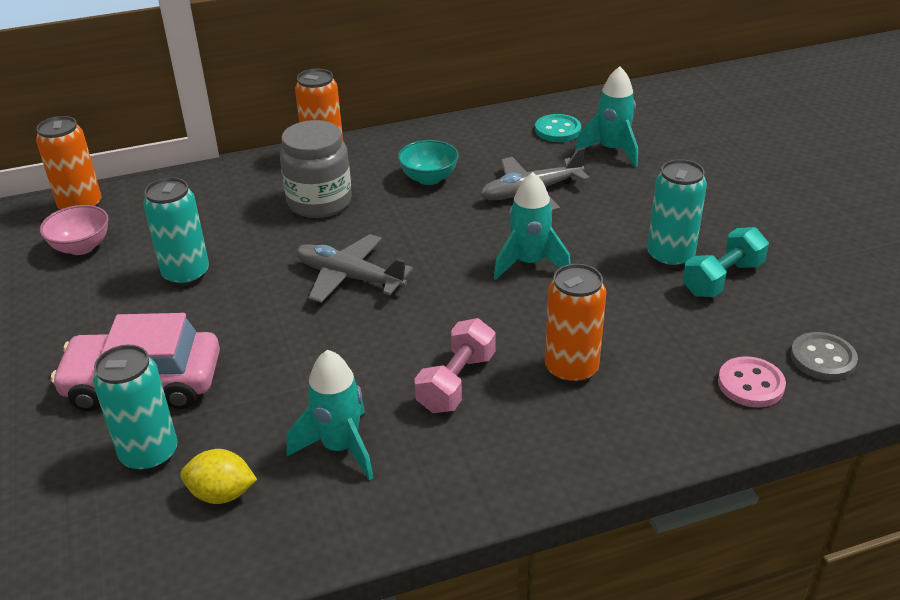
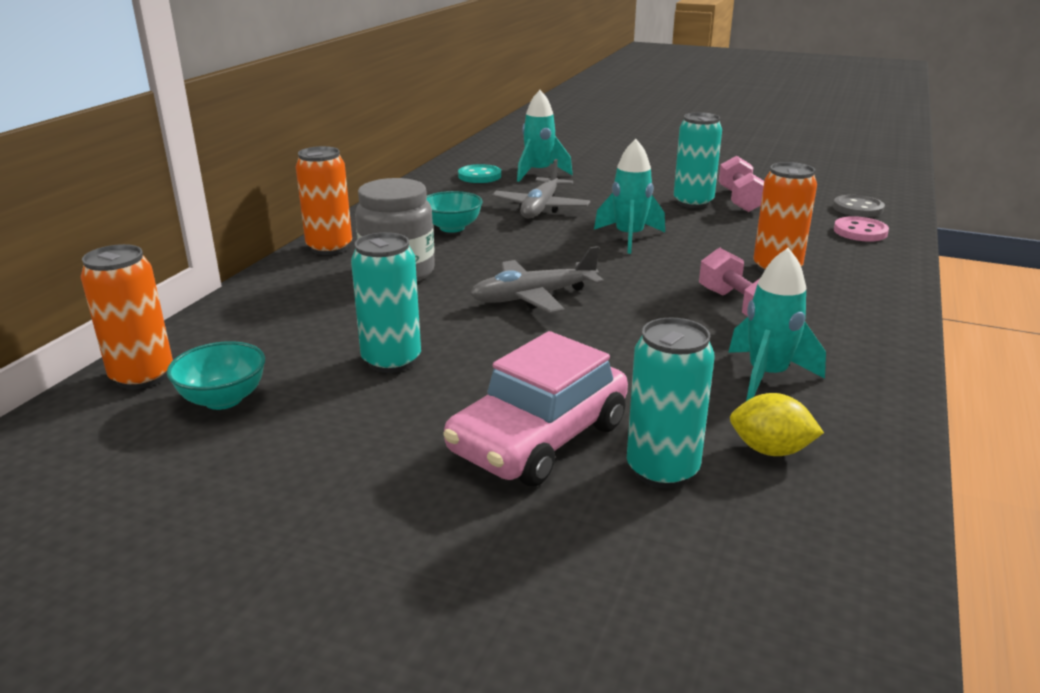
camera: 50 degrees left, 10 degrees down
pink bowl [40,205,109,255] -> turquoise bowl [167,341,265,410]
yellow lemon [180,449,257,504] -> yellow lemon turned 60 degrees clockwise [730,393,824,456]
turquoise dumbbell [683,227,769,297] -> pink dumbbell [719,156,764,212]

